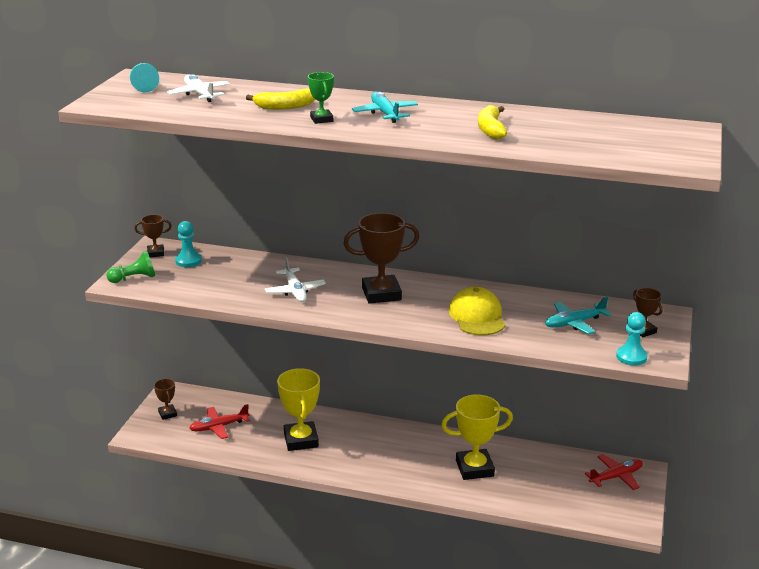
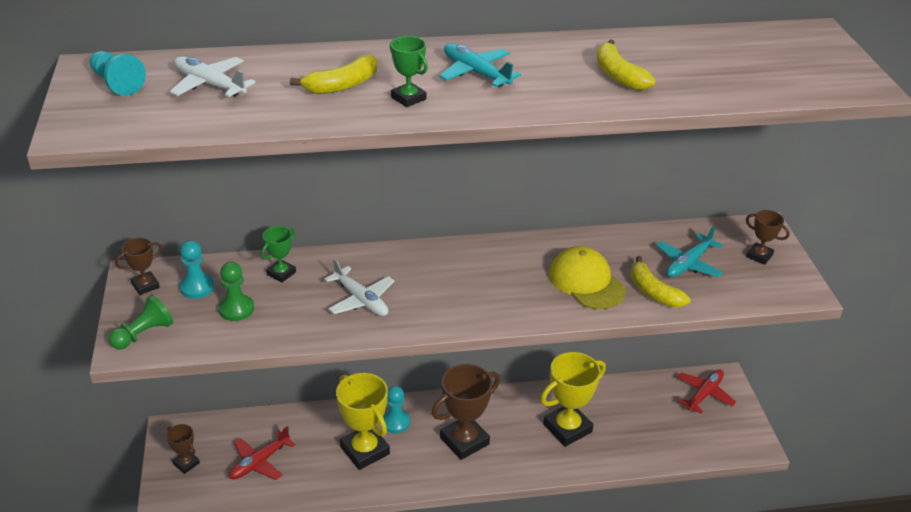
camera: 25 degrees left, 10 degrees up
brown trophy [343,213,419,304] -> brown trophy moved to [432,364,500,460]
turquoise pawn [616,312,648,366] -> turquoise pawn moved to [383,386,410,433]
none -> green pawn [218,262,254,321]
none -> green trophy [261,226,296,283]
none -> yellow banana [631,256,690,307]

